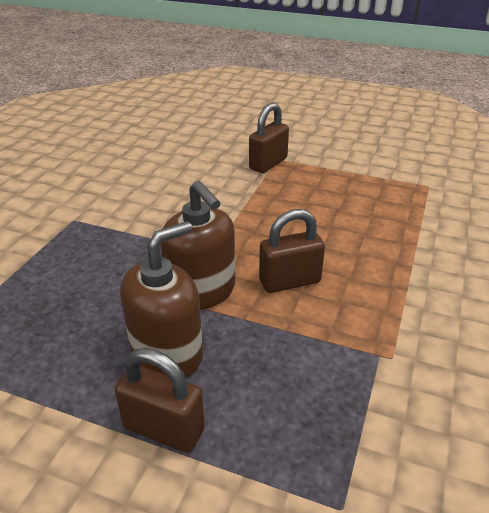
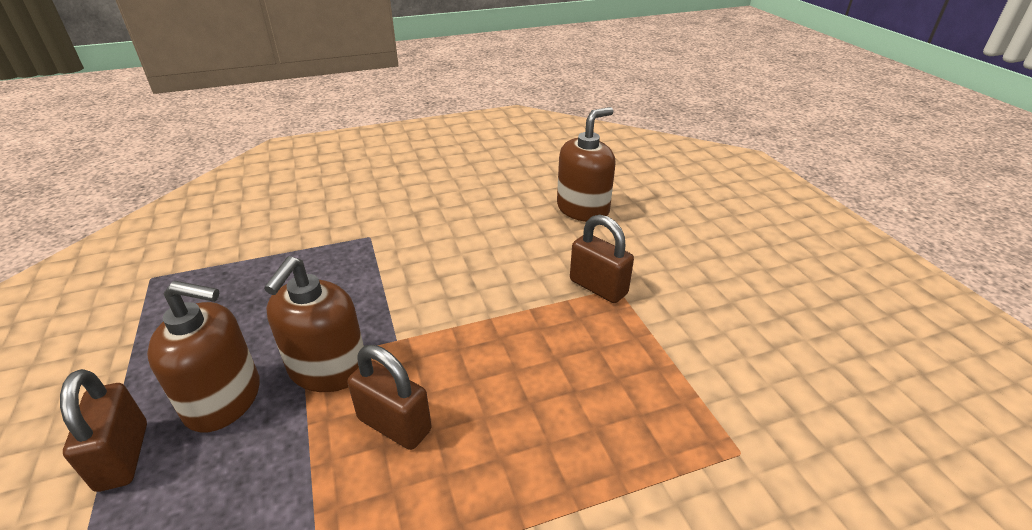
camera: 50 degrees right, 0 degrees up
brown padlock [249,102,289,173] -> brown padlock turned 45 degrees clockwise [570,214,634,303]
none -> brown soap dispenser [557,107,615,222]

